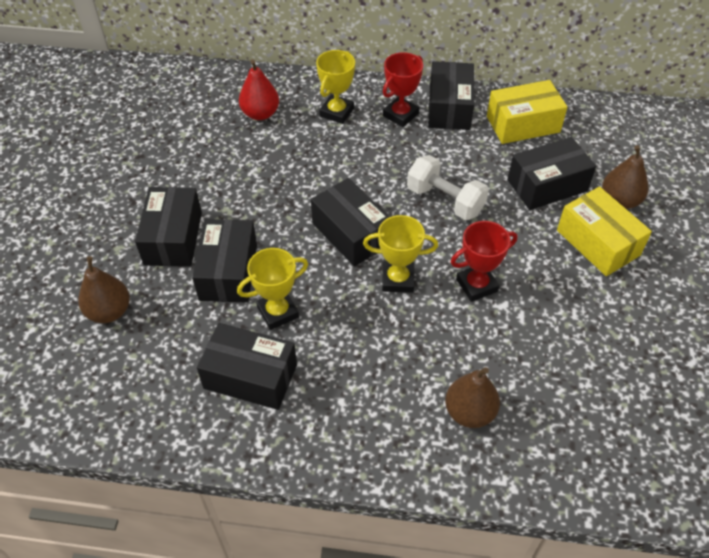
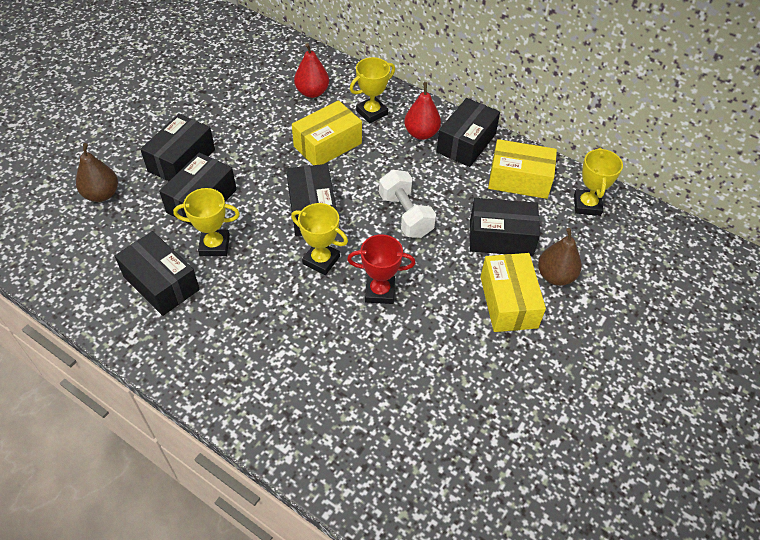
camera: 25 degrees right, 0 degrees up
red trophy [383,52,423,127] -> red pear [404,82,441,140]
brown pear [445,367,500,428] -> none
none -> yellow box [292,100,362,165]
none -> yellow trophy [574,148,623,216]

